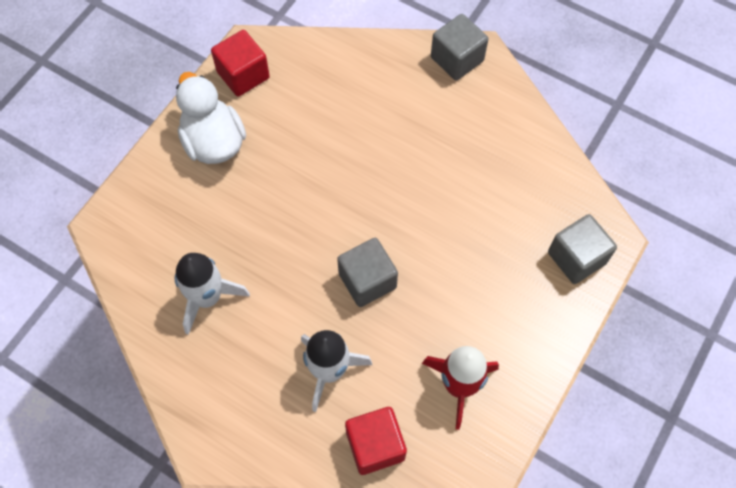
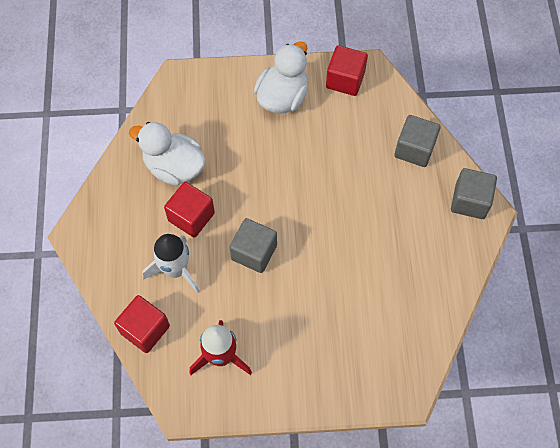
camera: 55 degrees right, 0 degrees up
white rocket [175,253,250,335] -> white duck [129,122,206,186]
grey cube [548,214,617,284] -> grey cube moved to [394,115,441,167]
none -> red cube [164,182,215,238]

